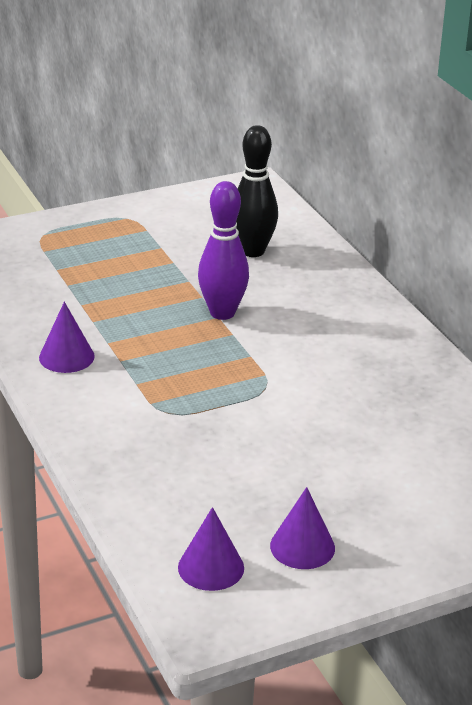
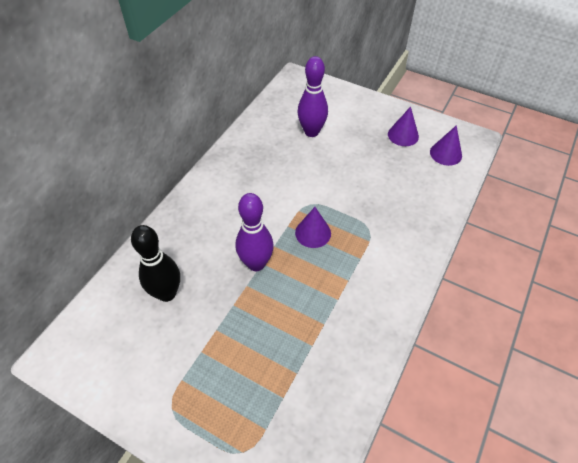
camera: 125 degrees left, 20 degrees up
purple cone [39,302,95,373] -> purple cone moved to [295,207,331,248]
none -> purple bowling pin [298,56,328,137]

